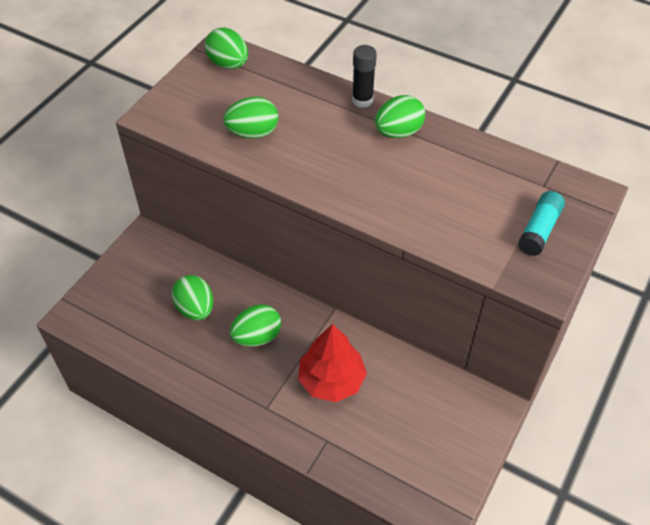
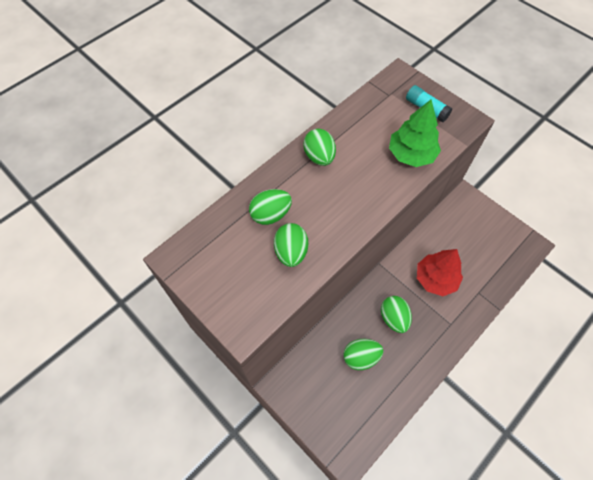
camera: 75 degrees left, 10 degrees up
green egg [205,28,248,69] -> green egg moved to [249,189,292,225]
black glue stick [352,45,377,108] -> none
none -> green tree [389,99,441,167]

